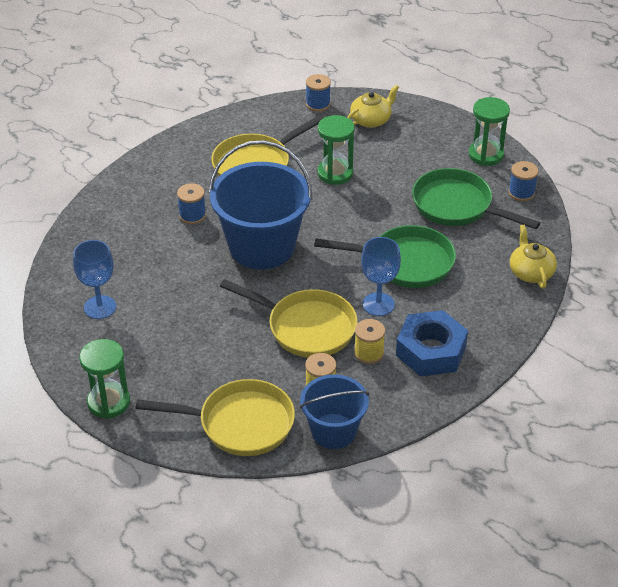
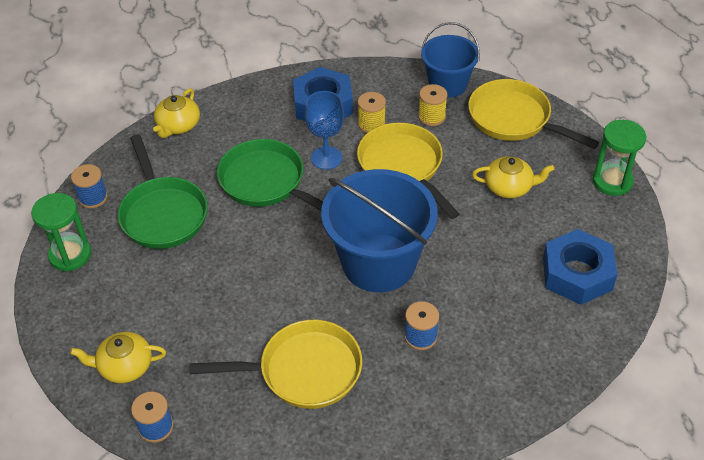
camera: 145 degrees left, 5 degrees up
blue goblet [73,240,116,319] -> blue nut [543,229,617,305]
green hourglass [318,115,355,185] -> none
none -> yellow teapot [472,156,554,198]

